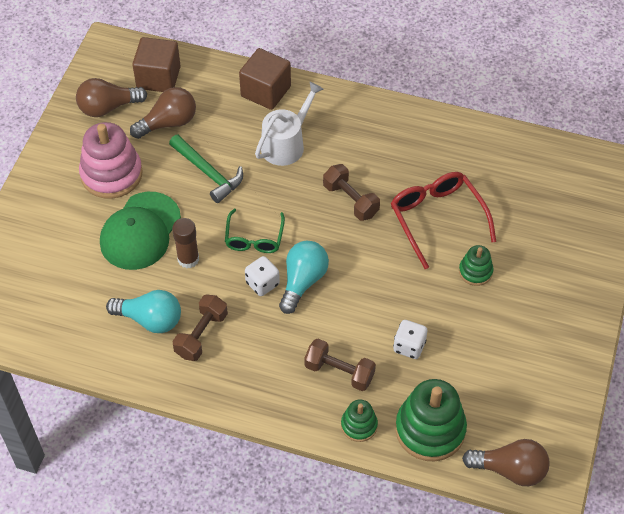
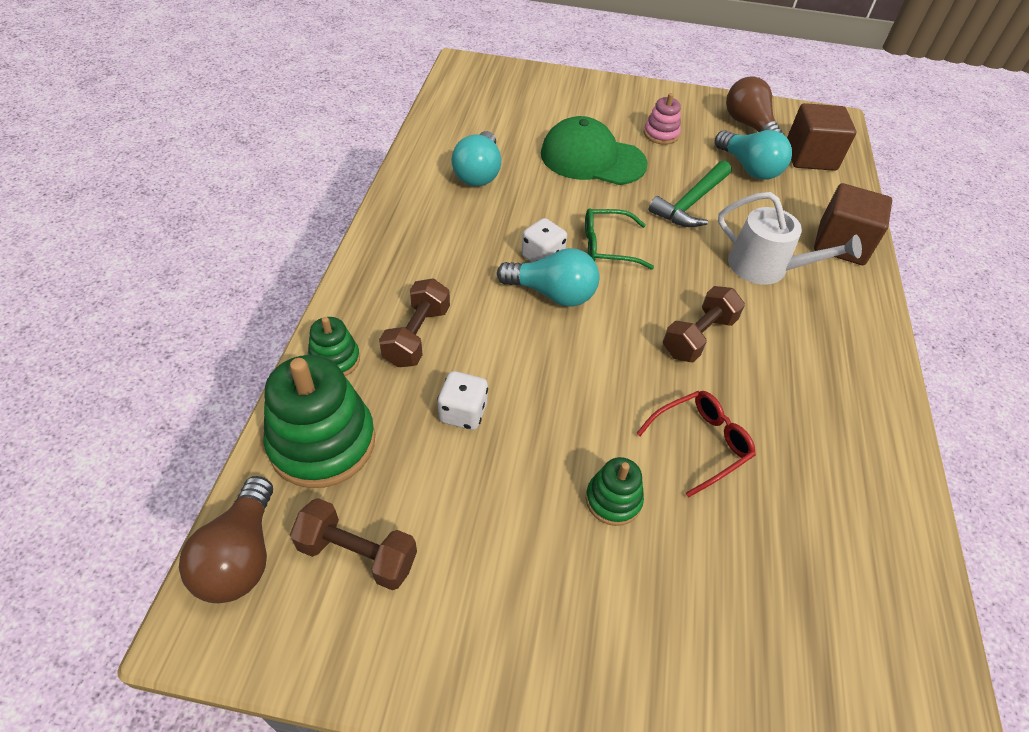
camera: 80 degrees right, 5 degrees down
pink stacking toy [79,122,143,199] -> pink stacking toy [644,93,681,145], size x0.52
brown light bulb [130,87,196,139] -> turquoise light bulb [715,130,792,180]
brown glue stick [172,218,199,268] -> none
brown dumbbell [173,294,228,361] -> brown dumbbell moved to [290,498,417,590]
red glasses [390,172,496,269] -> red glasses [636,391,756,498], size x0.64

